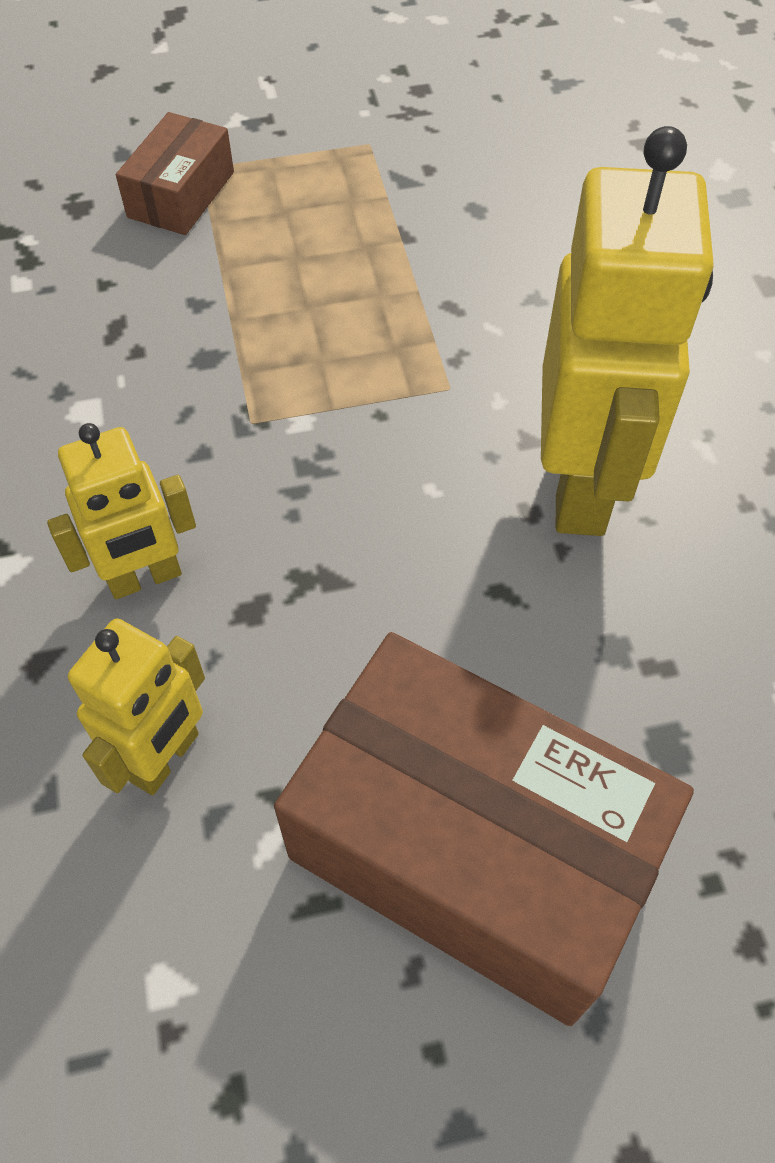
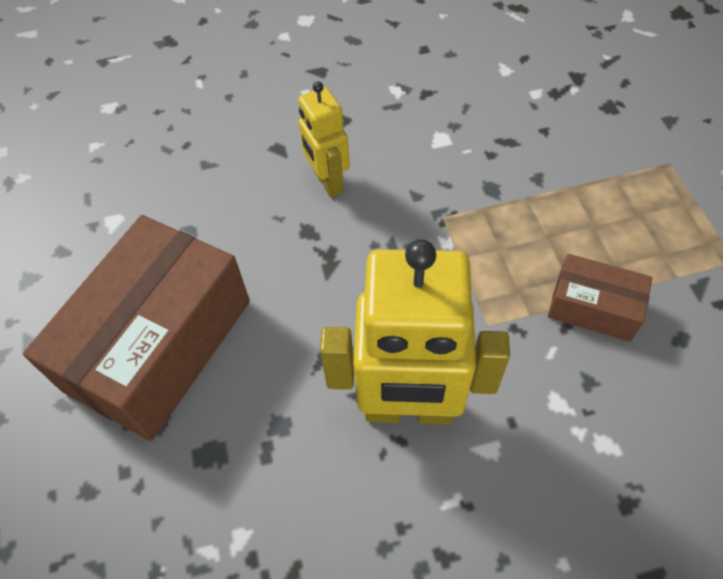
camera: 90 degrees right, 0 degrees up
yellow robot [68,618,205,795] -> none
brown box [116,112,234,235] -> brown box moved to [548,254,652,342]

